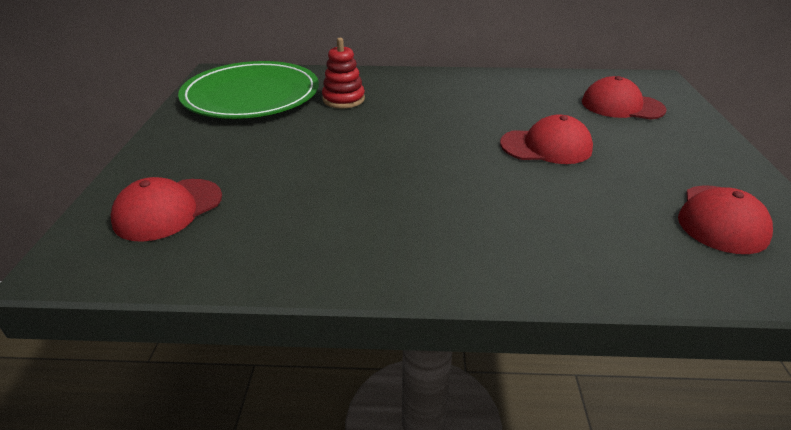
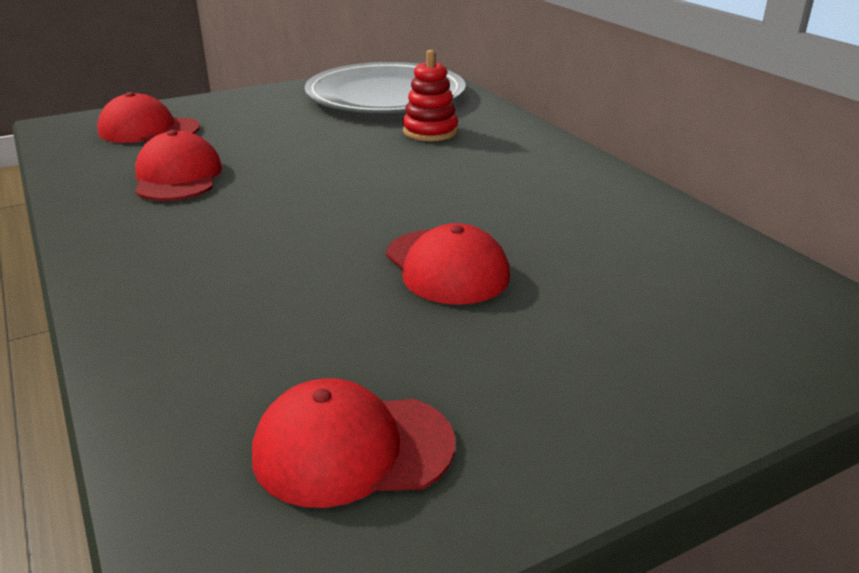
camera: 60 degrees right, 5 degrees down
green plate [178,61,319,119] -> grey plate [305,62,466,113]
red cap [582,76,667,120] -> red cap moved to [135,130,222,201]

